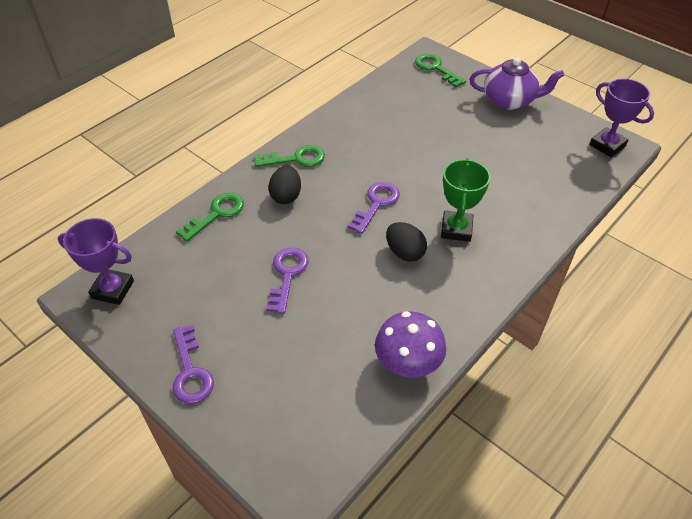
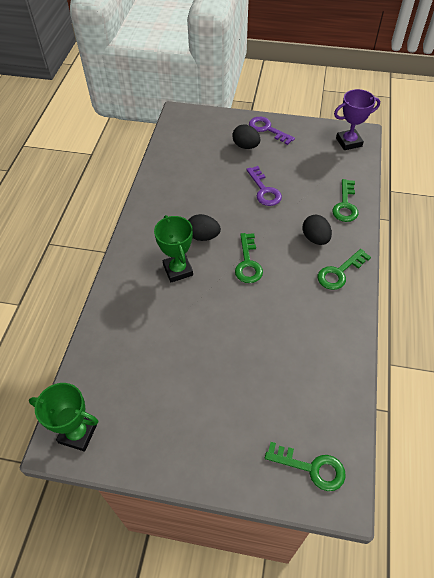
camera: 150 degrees right, 5 degrees up
purple key [347,182,400,234] -> green key [235,233,263,283]
purple mushroom [375,311,446,378] -> none
purple teapot [470,58,565,110] -> none
purple trophy [589,79,654,157] -> green trophy [29,383,98,451]
none -> black egg [232,124,260,149]

